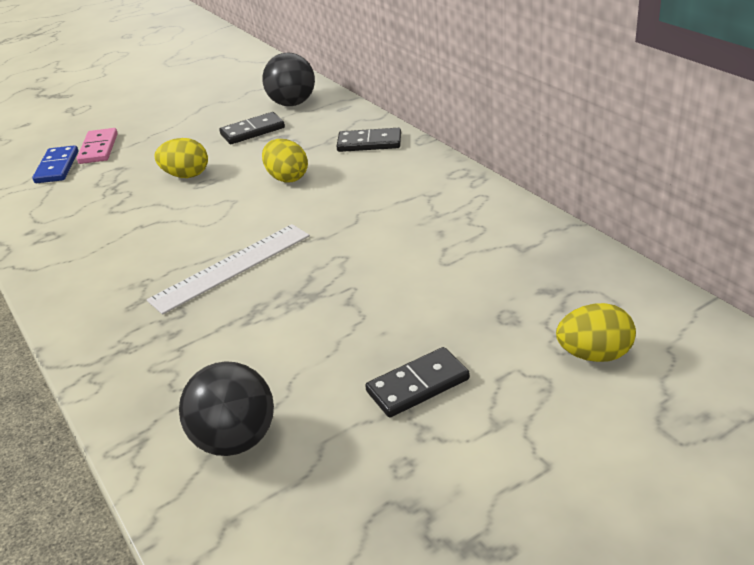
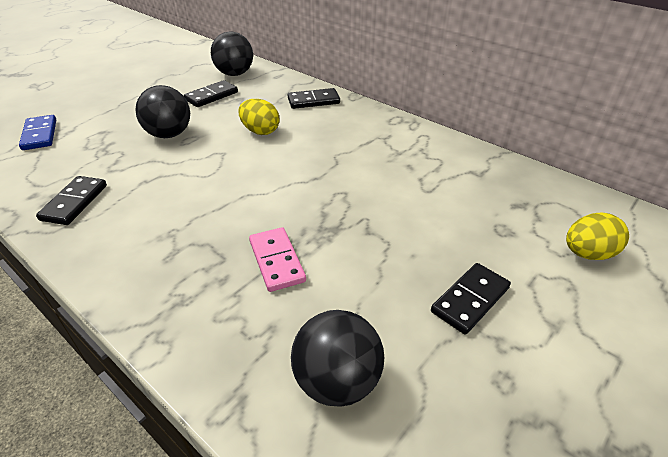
camera: 20 degrees left, 5 degrees up
pink domino [77,128,118,164] -> pink domino moved to [249,227,306,292]
white ruler [147,224,310,315] -> none
yellow egg [155,138,208,178] -> black ball [136,85,190,138]
none -> black domino [36,176,107,225]

